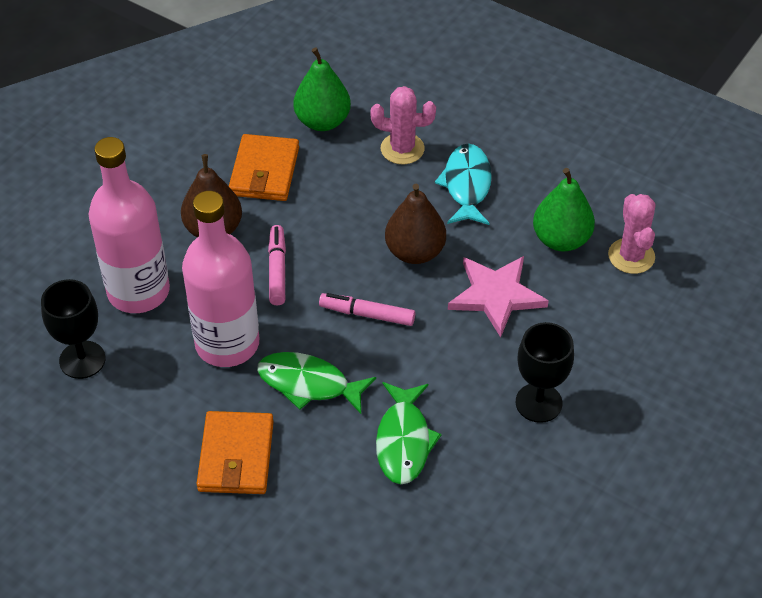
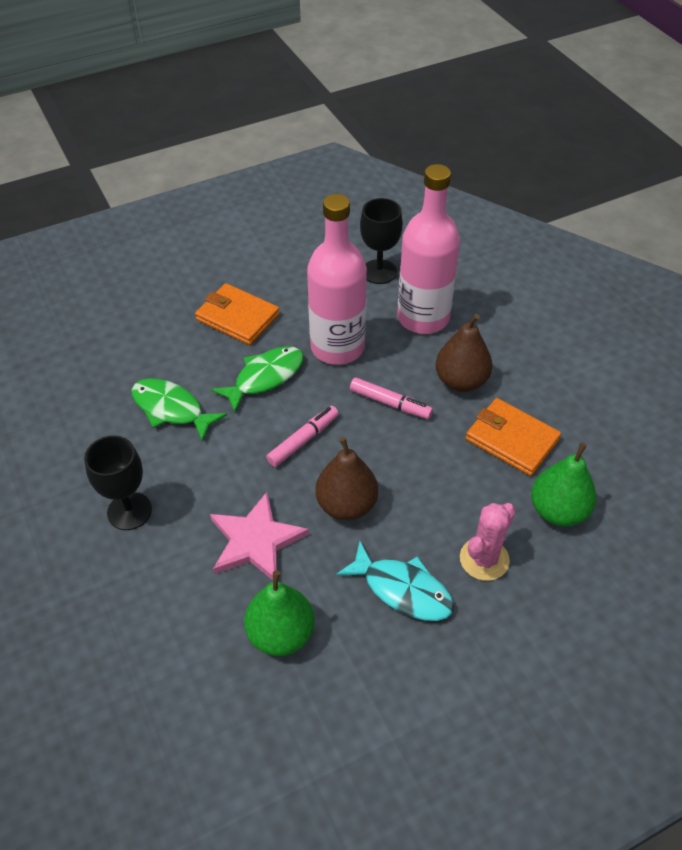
camera: 120 degrees right, 0 degrees up
pink cactus [608,194,655,274] -> none

